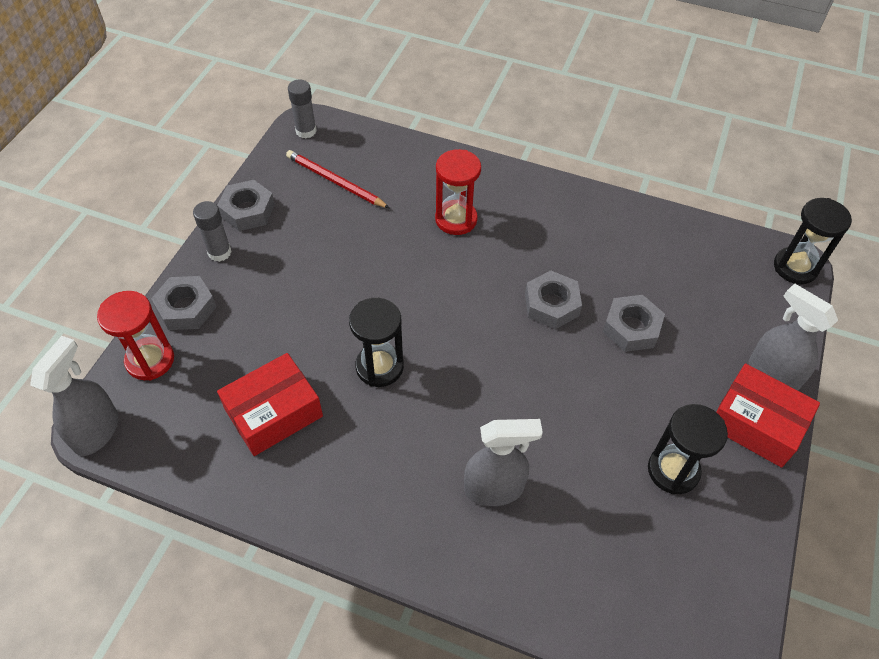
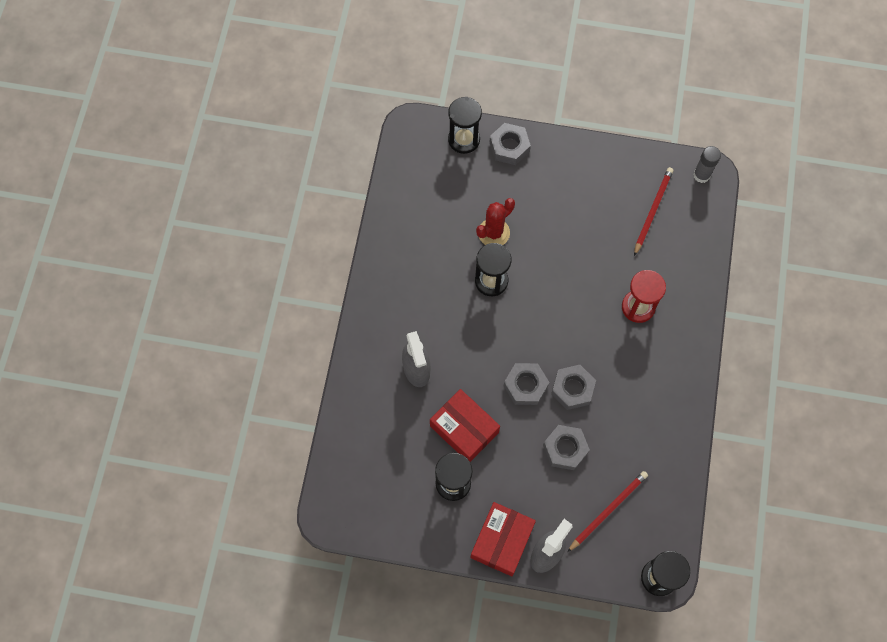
camera: 80 degrees right, 15 degrees up
grey spray bottle [30,336,119,456] -> none
red hourglass [97,291,174,380] -> black hourglass [448,97,482,154]
grey glue stick [193,201,232,262] -> none
grey nut [217,180,275,231] -> grey nut moved to [504,363,549,405]
red box [217,353,323,456] -> red box moved to [430,389,500,462]
none -> red cactus [476,198,515,245]
none -> red pencil [567,471,648,552]

